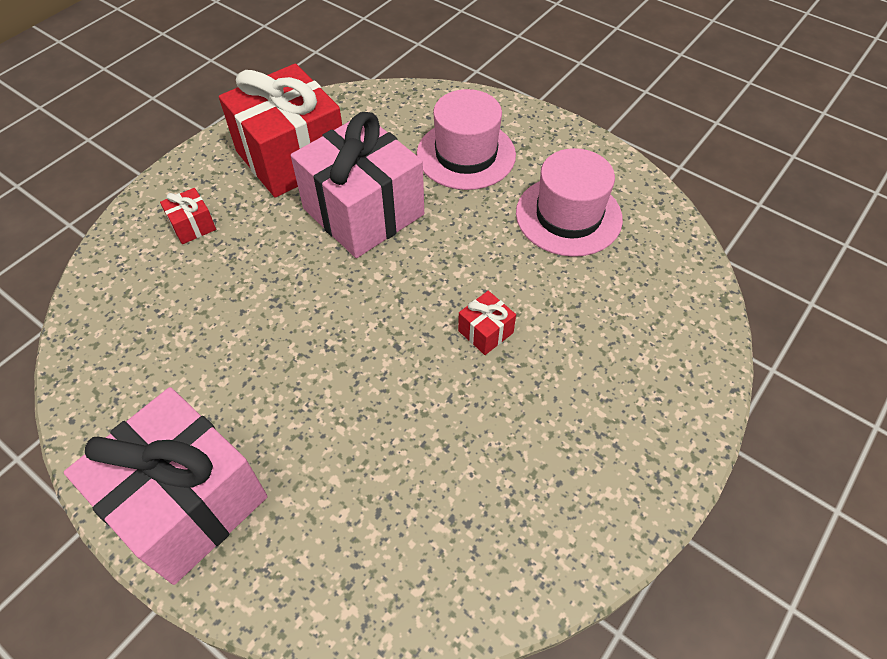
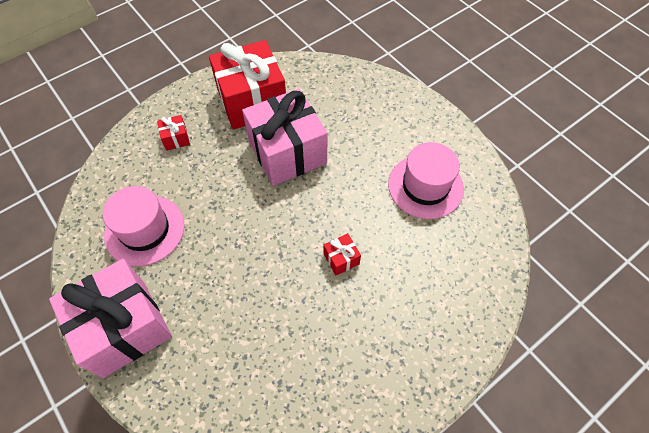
camera: 15 degrees right, 5 degrees up
pink hat [417,89,516,190] -> pink hat moved to [103,186,185,266]

